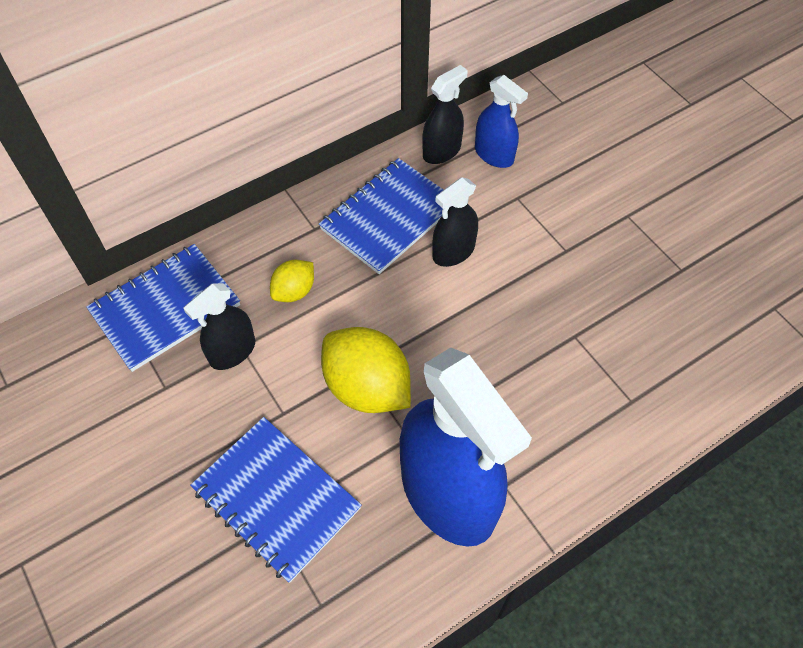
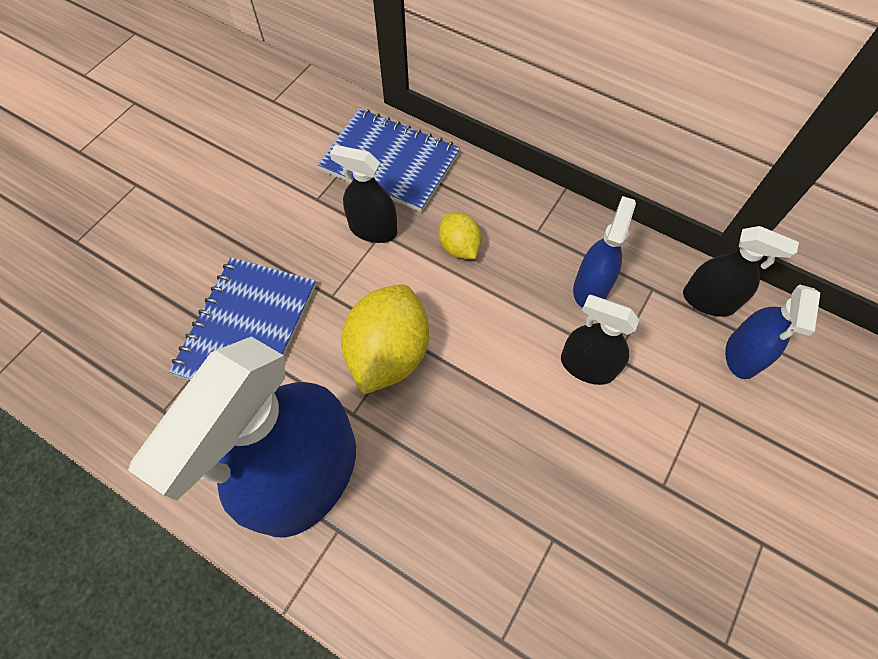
camera: 65 degrees right, 5 degrees up
yellow lemon [270,260,314,302] -> yellow lemon turned 45 degrees clockwise [439,212,482,259]
blue notebook [319,158,443,274] -> blue spray bottle [573,196,636,308]

